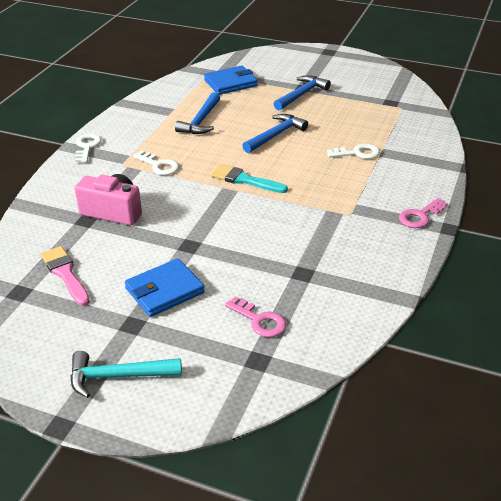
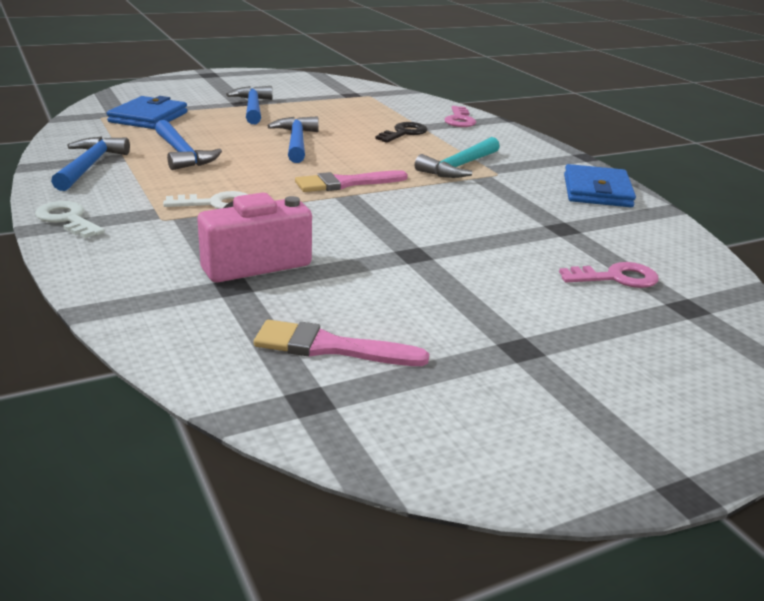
camera: 50 degrees left, 10 degrees down
turquoise hammer [70,351,182,398] -> turquoise hammer moved to [415,137,500,178]
blue wallet [125,258,205,317] -> blue wallet moved to [564,164,636,207]
turquoise brush [211,165,288,193] -> pink brush [295,170,408,192]
white key [327,144,380,159] -> black key [375,122,428,143]
pink key [399,198,448,228] -> pink key moved to [444,106,476,127]
none -> blue hammer [51,137,130,191]

